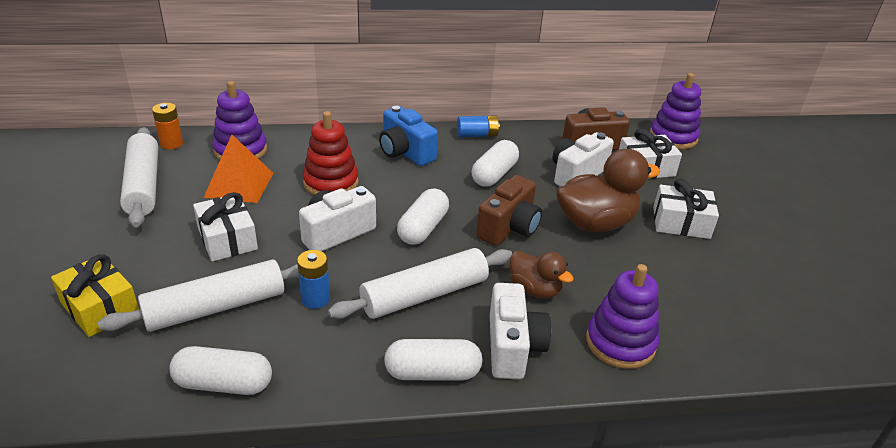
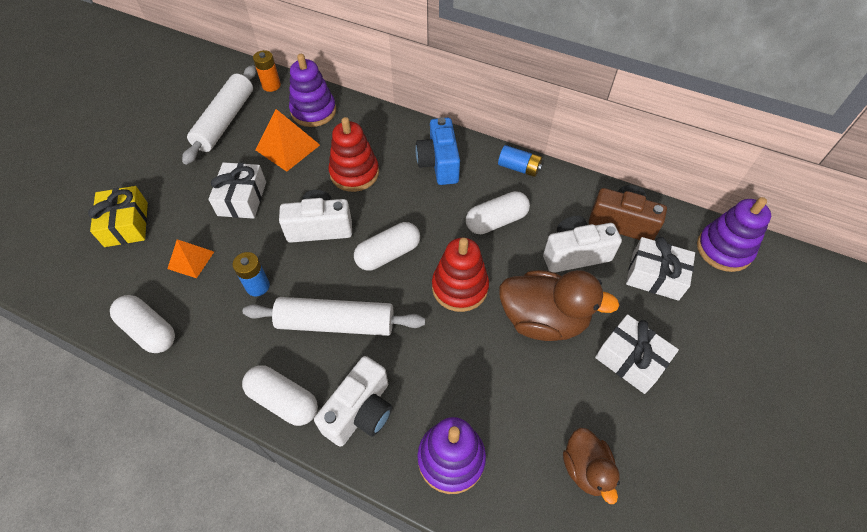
camera: 35 degrees right, 20 degrees up
white rolling pin [98,260,299,332] -> orange pyramid [167,239,214,278]
brown camera [476,175,542,246] -> red stacking toy [432,238,489,312]
brown duck [510,251,574,299] -> brown duck moved to [563,428,620,504]

